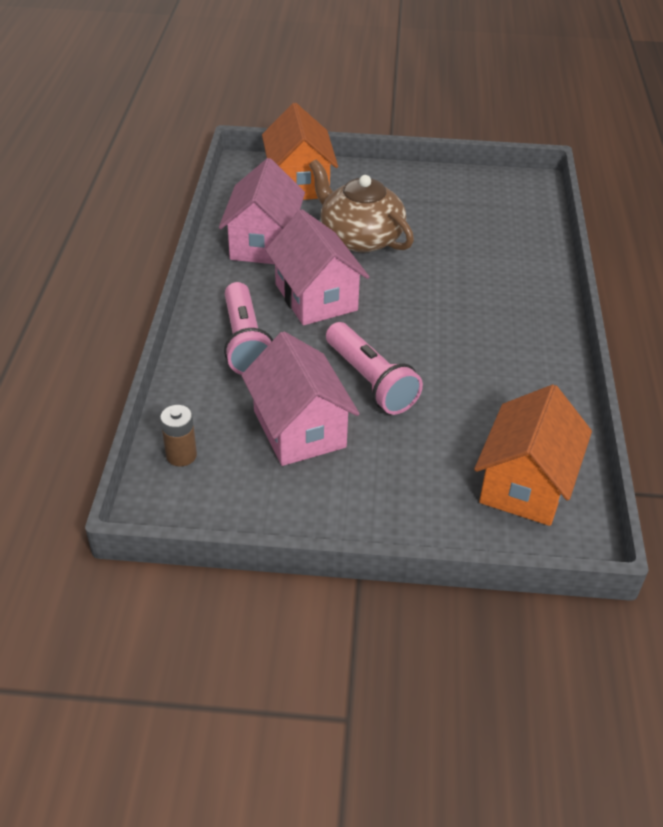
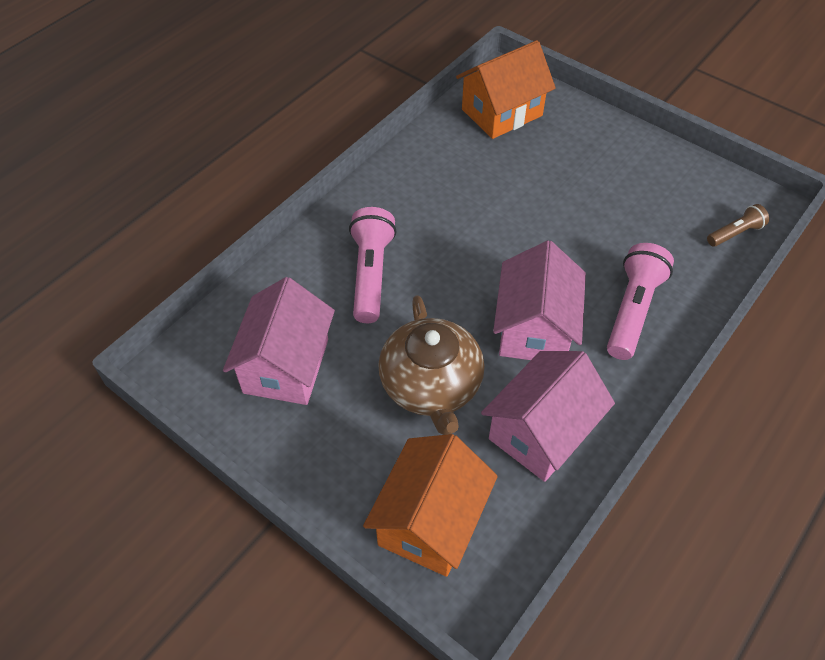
camera: 145 degrees left, 10 degrees up
brown battery [160,405,197,466] -> brown flashlight [707,204,769,247]
pink house [241,331,359,466] -> pink house moved to [223,277,335,405]
pink flashlight [326,322,423,415] -> pink flashlight moved to [349,207,396,323]

